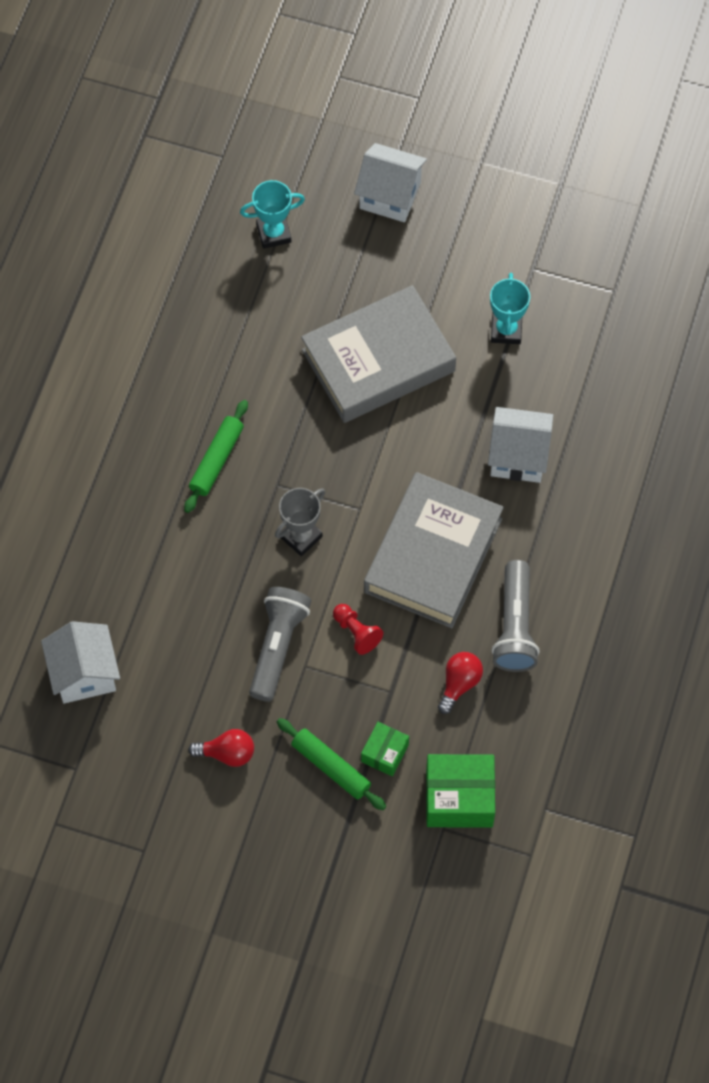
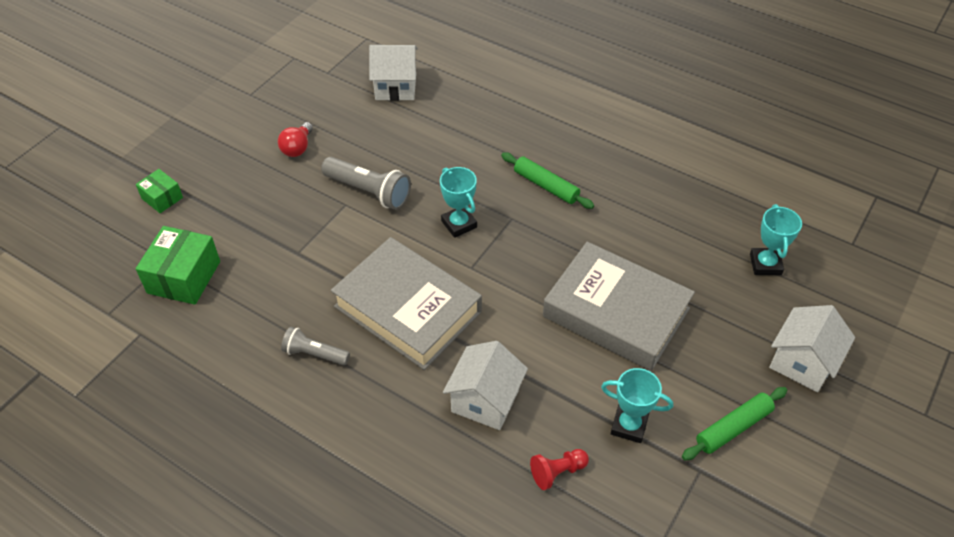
camera: 105 degrees right, 15 degrees down
grey trophy [275,488,325,556] -> turquoise trophy [440,167,477,238]
green rolling pin [277,718,386,810] -> green rolling pin moved to [682,387,788,460]
grey book [301,285,456,423] -> grey book turned 45 degrees counterclockwise [543,242,695,371]
red pawn [333,604,383,655] -> red pawn moved to [530,449,589,490]
green box [361,722,409,776] -> green box moved to [136,169,183,213]
red light bulb [438,652,483,714] -> none
grey flashlight [492,560,540,672] -> grey flashlight [281,327,350,366], size x0.63

